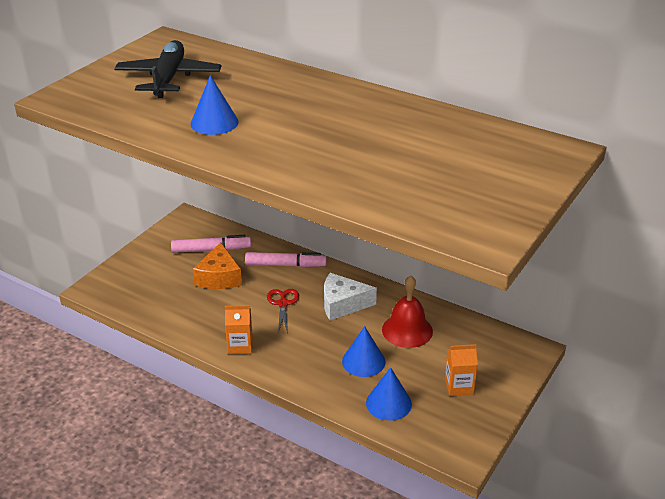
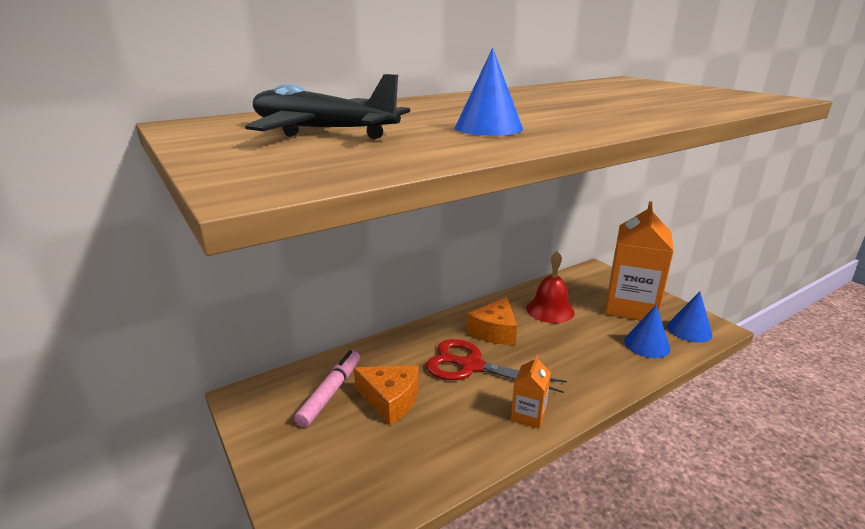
camera: 65 degrees left, 10 degrees down
pink marker [245,252,327,267] -> none
red scissors [267,289,299,334] -> red scissors [426,339,567,393], size x1.74
white cheese [324,273,377,321] -> orange cheese [467,297,517,345]
blue cone [342,326,386,377] -> blue cone moved to [667,292,713,343]
orange carton [445,344,478,396] -> orange carton [605,201,674,321], size x2.20

